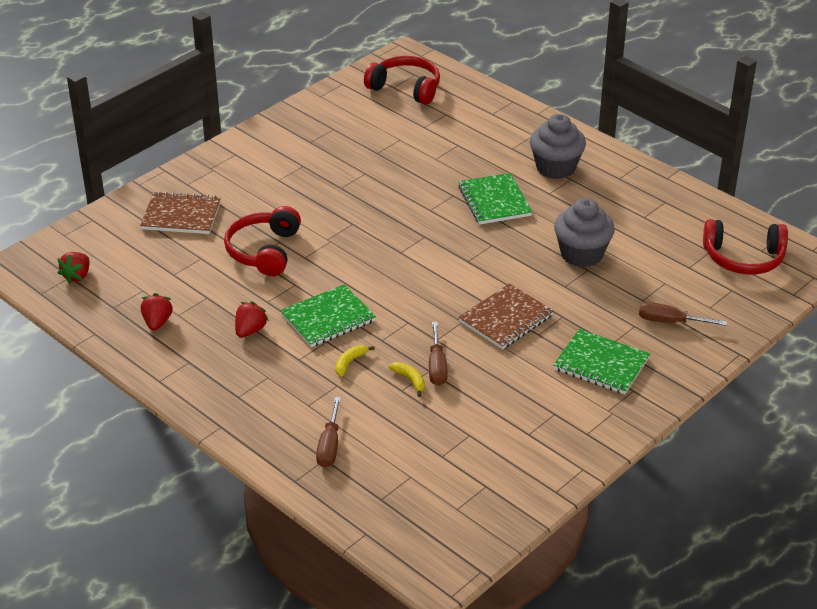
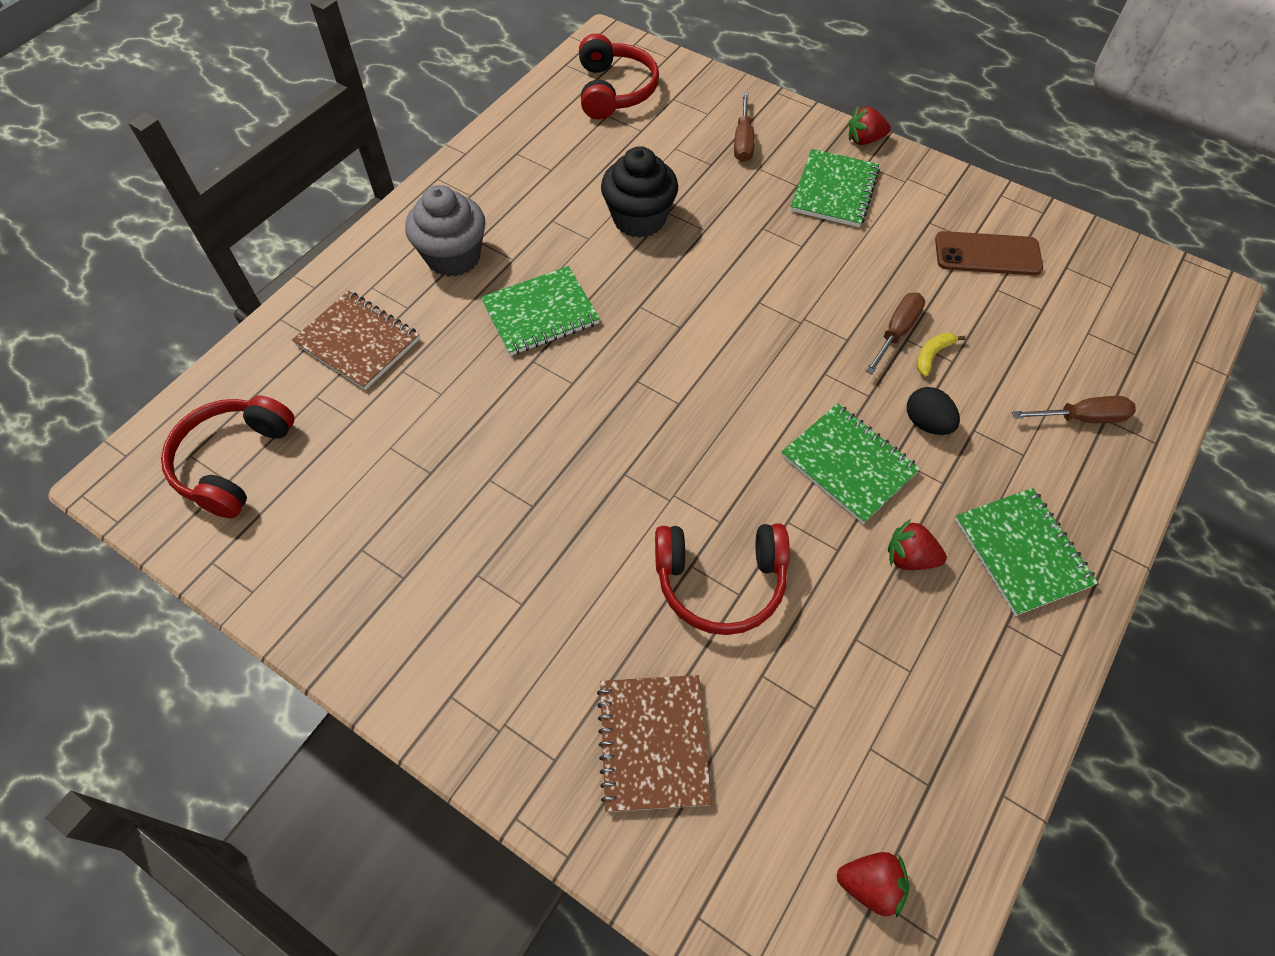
camera: 100 degrees left, 20 degrees up
red strawberry [141,293,173,331] -> red strawberry moved to [849,107,891,145]
yellow banana [335,345,375,377] -> black egg [907,387,960,435]
brown screwdriver [429,322,447,386] -> brown screwdriver turned 45 degrees counterclockwise [865,293,925,375]
brown notebook [458,283,554,349] -> brown notebook moved to [292,291,420,390]
grey cupcake [554,198,615,267] -> black cupcake [601,146,678,238]
none -> brown phone [935,231,1043,275]
none -> green notebook [955,488,1098,616]

